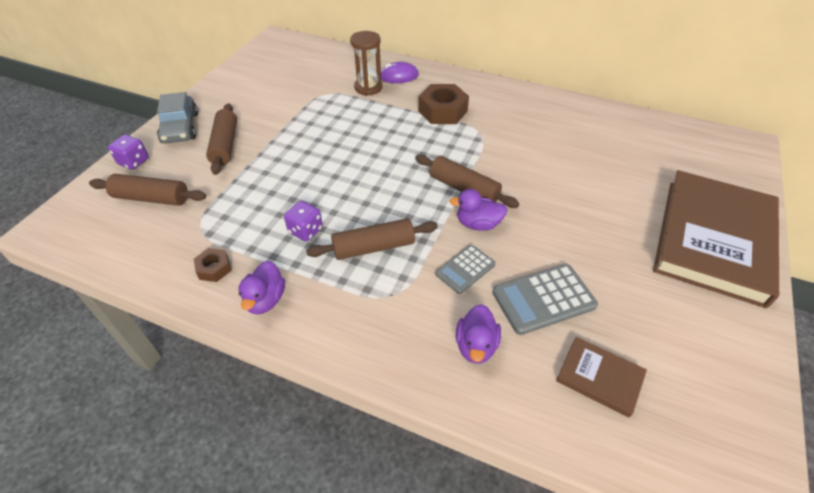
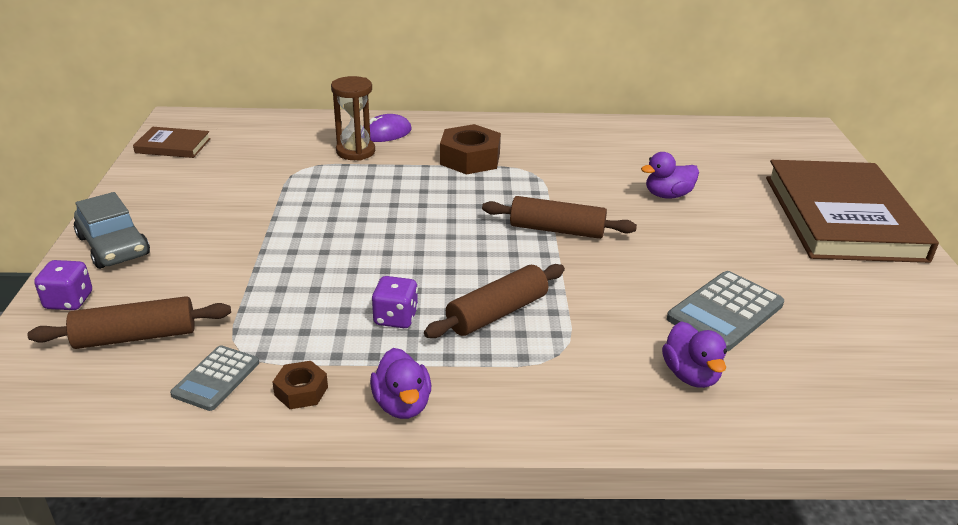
camera: 25 degrees left, 15 degrees down
brown rolling pin [206,103,237,175] -> none
grey calculator [435,245,495,294] -> grey calculator moved to [170,345,259,411]
purple duck [449,189,508,231] -> purple duck moved to [641,152,699,199]
brown book [556,337,647,418] -> brown book moved to [133,127,211,158]

